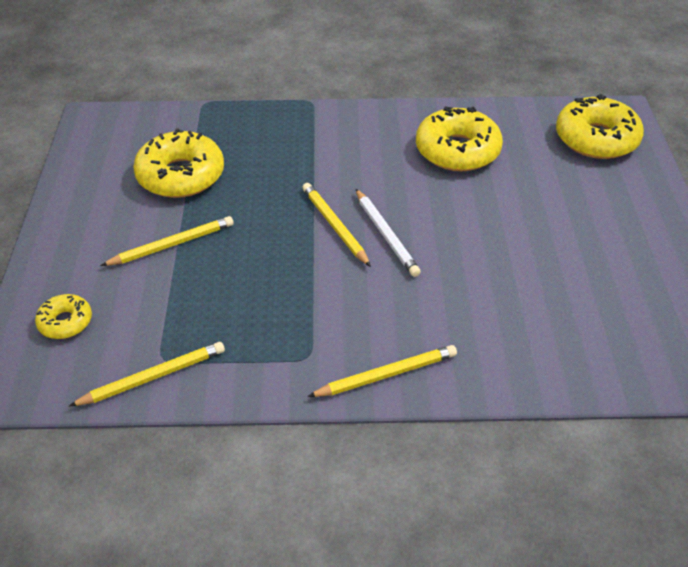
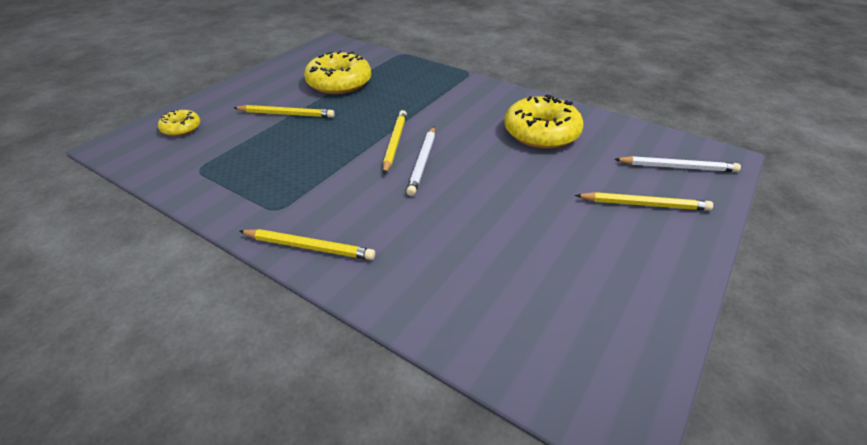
camera: 35 degrees right, 5 degrees down
yellow pencil [69,342,225,406] -> yellow pencil moved to [575,192,713,211]
yellow donut [556,94,644,159] -> white pencil [614,156,741,172]

